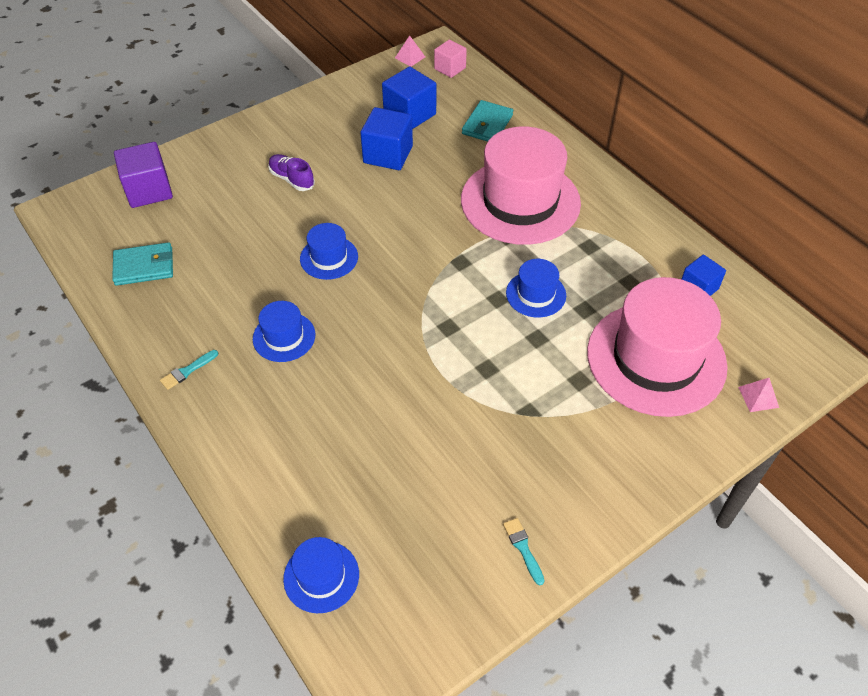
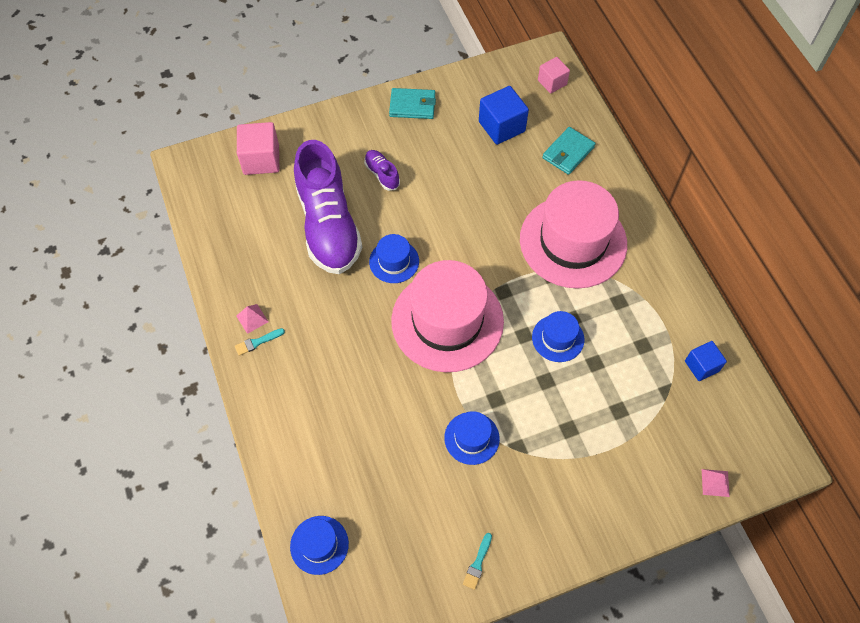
camera: 15 degrees right, 10 degrees up
turquoise wallet [112,242,173,286] -> turquoise wallet moved to [389,88,436,119]
purple cube [114,142,173,208] -> pink cube [237,122,279,175]
blue hat [253,301,315,362] -> blue hat moved to [444,411,500,465]
blue cube [361,107,413,170] -> none
pink pyramid [395,35,425,67] -> pink pyramid moved to [236,304,268,334]
turquoise brush [503,518,545,585] -> turquoise brush turned 150 degrees counterclockwise [463,533,492,590]
pink hat [587,277,728,417] -> pink hat moved to [391,260,504,372]
none -> purple shoe [294,140,362,274]

